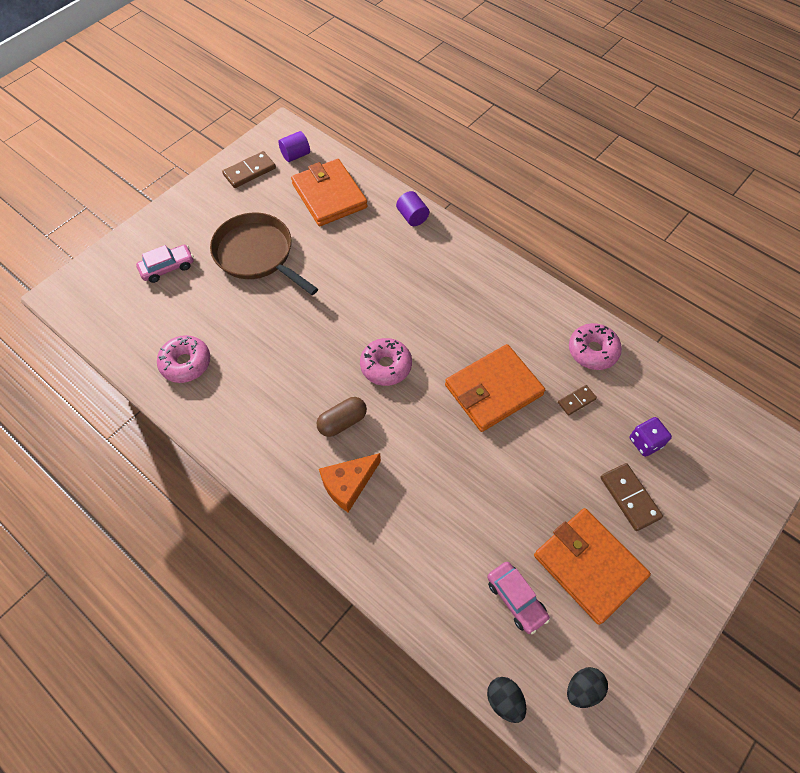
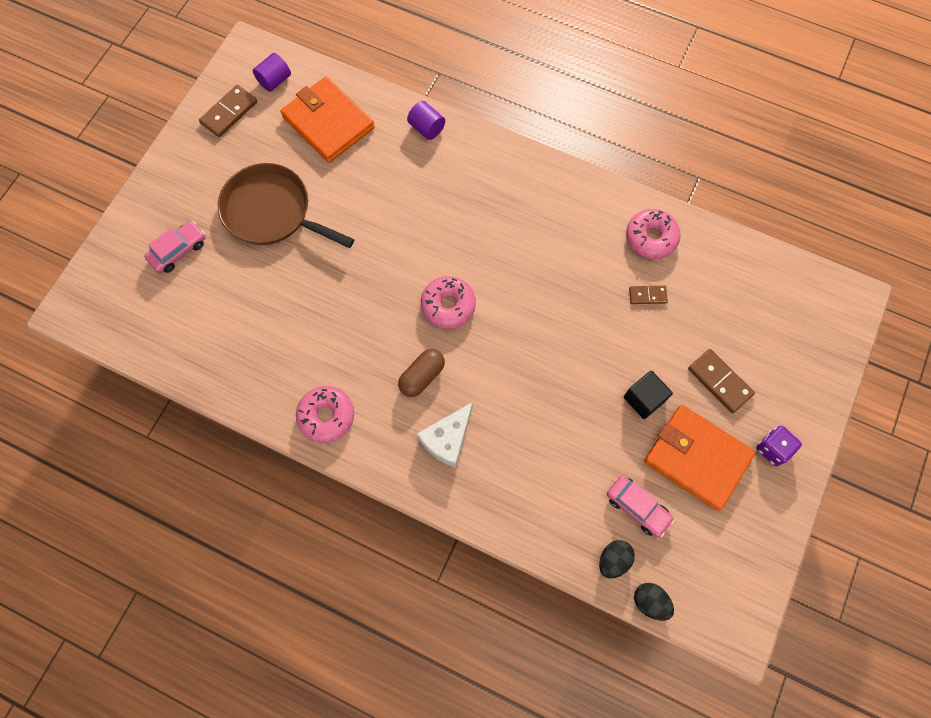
camera: 15 degrees left, 10 degrees up
pink donut [157,335,210,383] -> pink donut moved to [296,386,354,443]
orange cheese [319,453,381,512] -> white cheese [417,402,473,467]
orange wallet [445,344,545,432] -> none
brown domino [558,385,597,416] -> brown domino turned 45 degrees clockwise [629,286,668,304]
black egg [567,667,608,708] -> black egg moved to [599,540,635,579]
purple dice [630,417,672,457] -> purple dice moved to [756,426,802,466]
none -> black cube [624,371,673,419]

